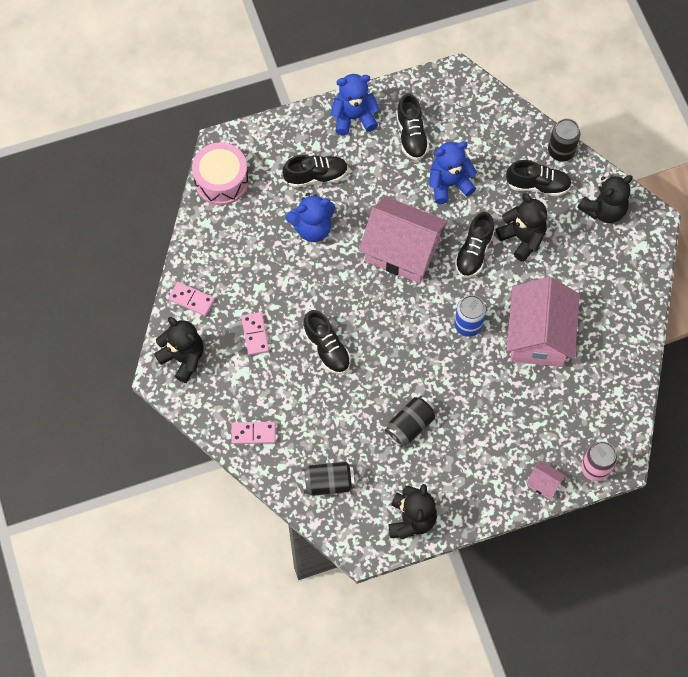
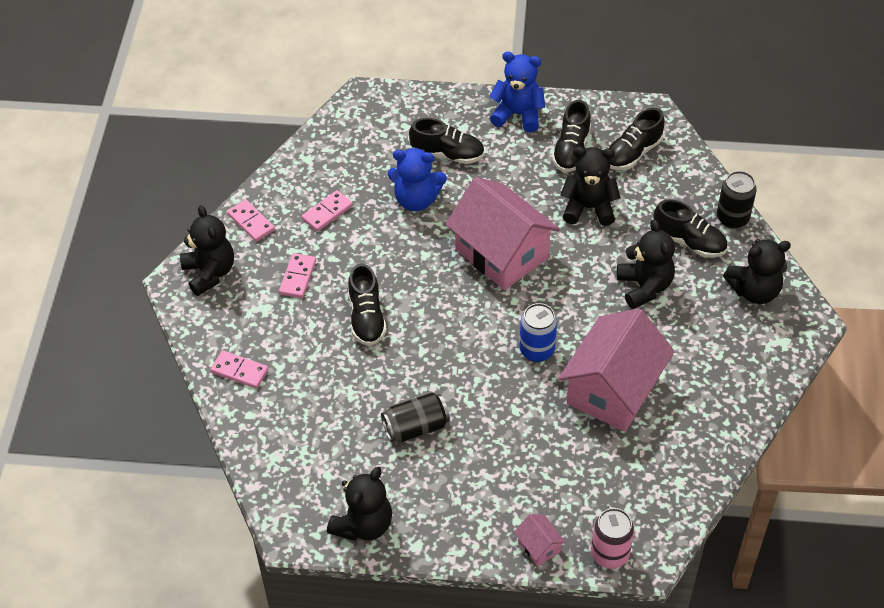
camera: 25 degrees right, 15 degrees down
pink drum [192,142,249,205] -> none
black can [302,462,355,496] -> none
blue teddy bear [429,141,477,204] -> black teddy bear [560,147,621,226]
black shoe [455,212,494,278] -> black shoe moved to [608,108,665,170]
none -> pink domino [302,190,353,232]

